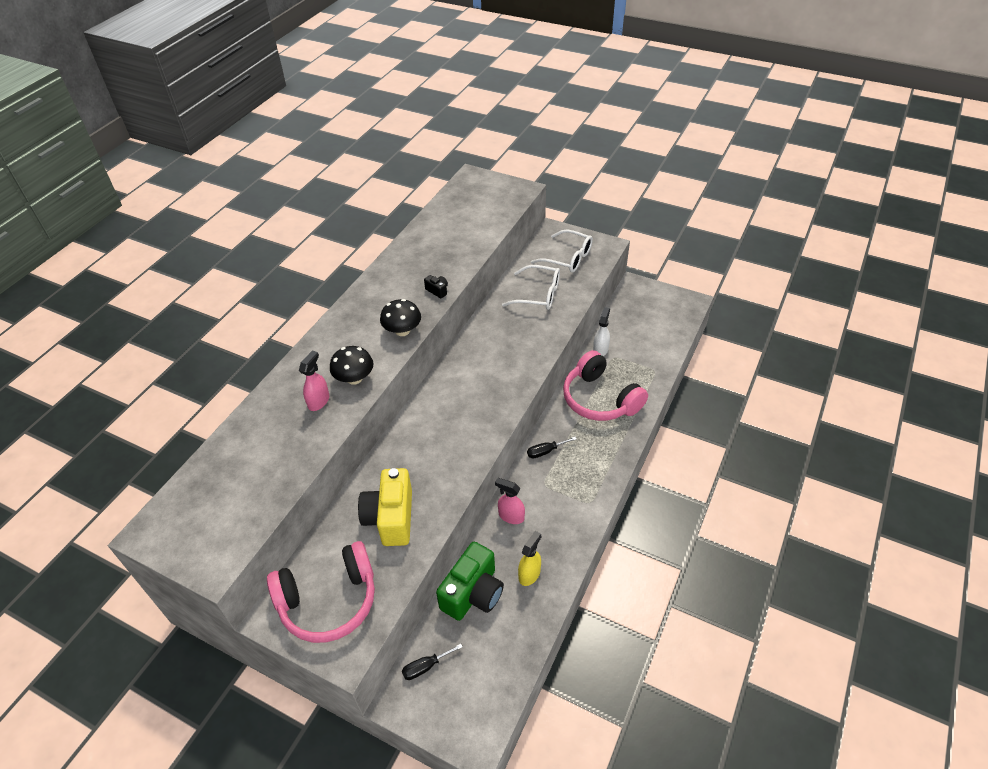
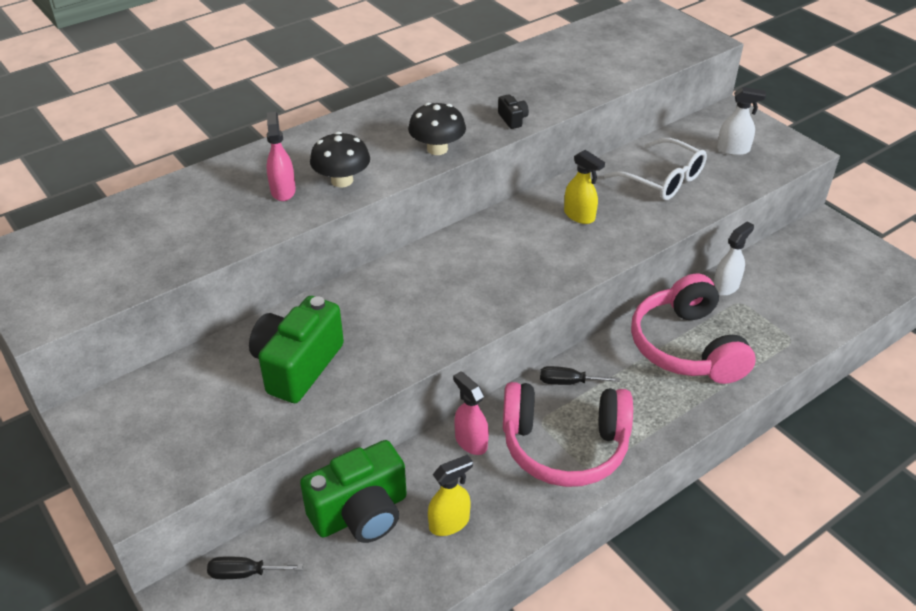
camera: 25 degrees right, 5 degrees down
pink headphones [267,541,375,643] -> pink headphones moved to [503,382,633,487]
pink spray bottle [299,351,329,411] -> pink spray bottle turned 60 degrees counterclockwise [266,112,296,201]
yellow camera [358,468,412,546] -> green camera [249,296,344,403]
white glasses [531,230,593,273] -> white spray bottle [717,87,766,156]
none -> yellow spray bottle [564,150,605,224]

